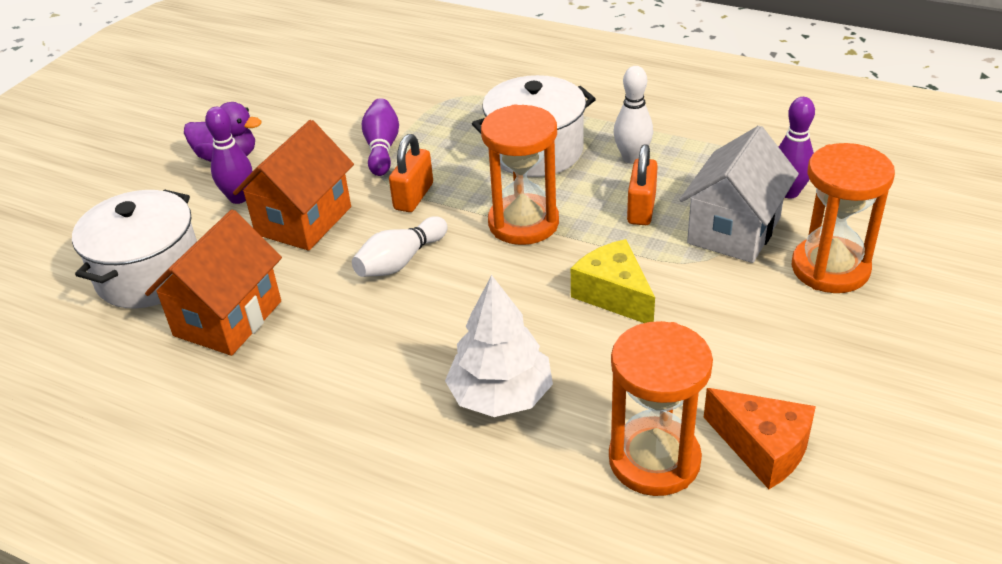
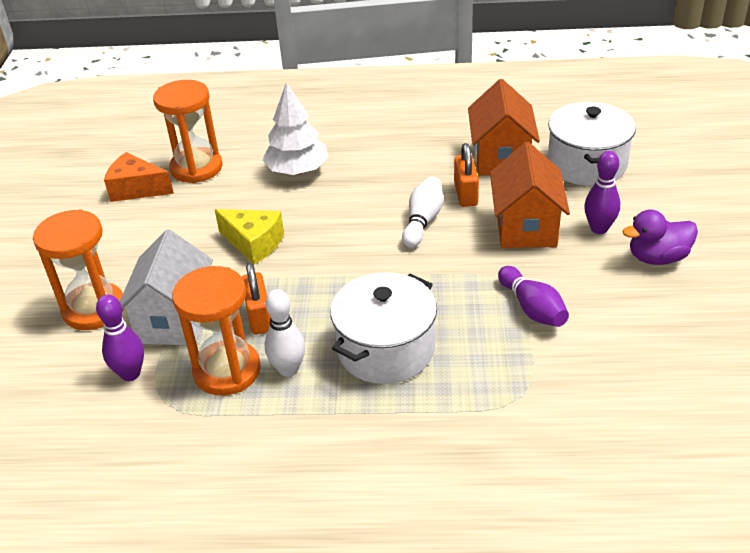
camera: 155 degrees right, 0 degrees up
orange padlock [389,134,433,212] -> orange padlock moved to [454,143,479,207]
orange hourglass [481,104,559,245] -> orange hourglass moved to [172,266,261,396]

